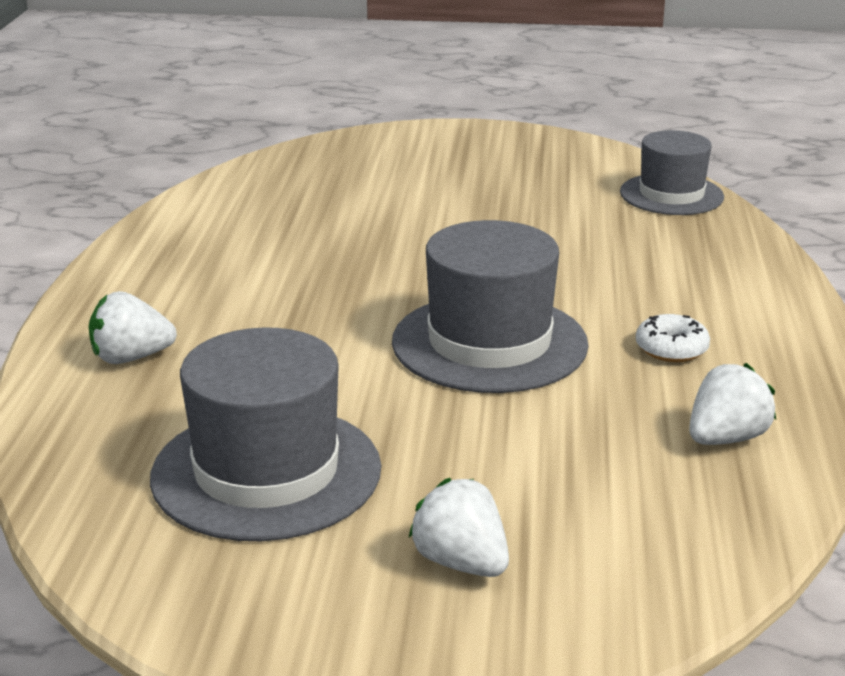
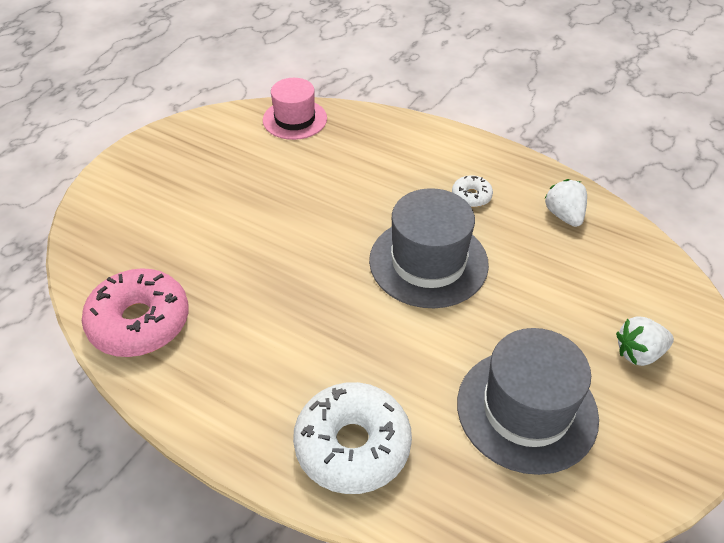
camera: 65 degrees left, 20 degrees up
white strawberry [89,291,177,364] -> white donut [293,382,412,494]
grey hat [620,130,724,215] -> pink hat [263,78,327,140]
none -> pink donut [82,268,189,357]

